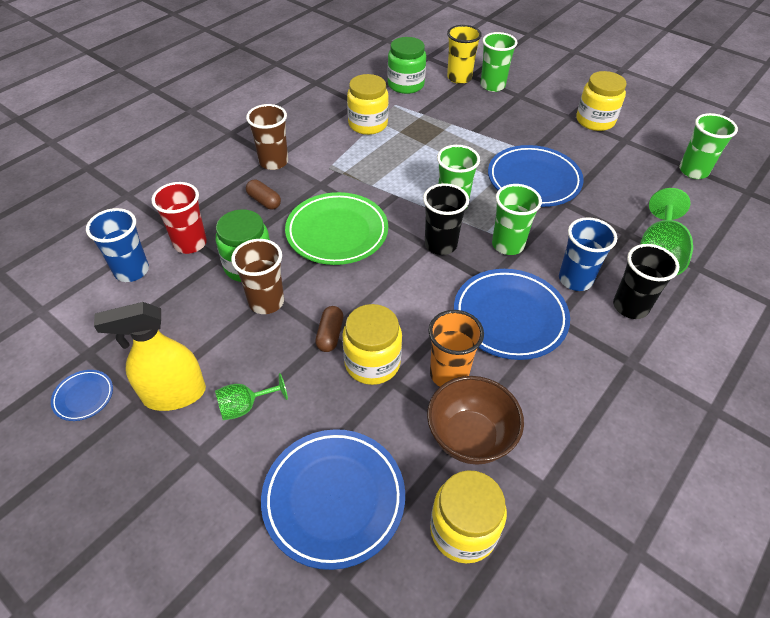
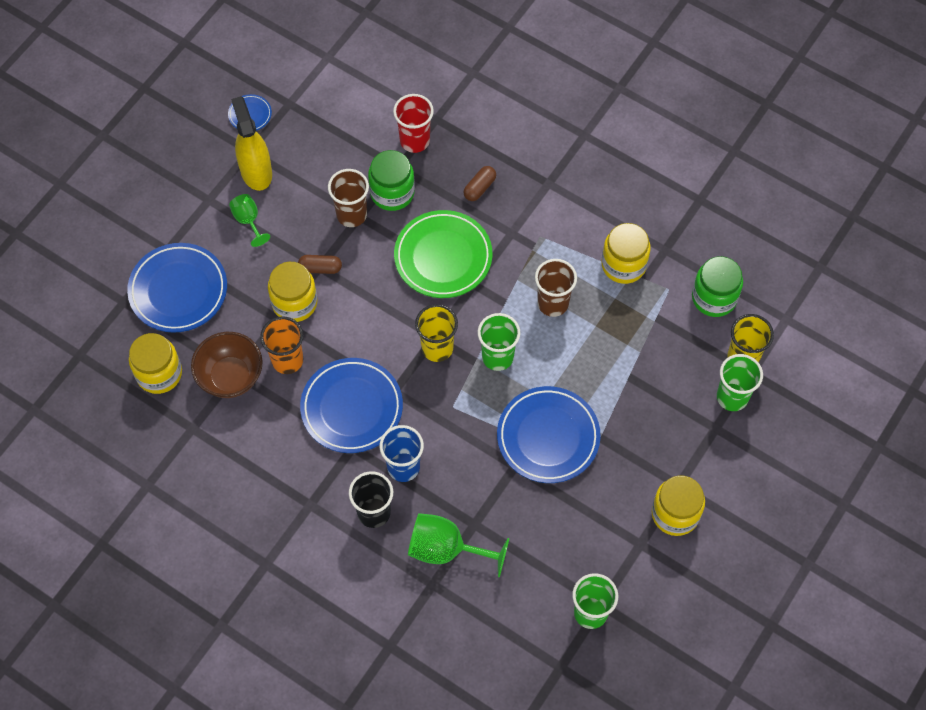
camera: 85 degrees right, 15 degrees up
blue cup [86,208,149,282] -> none
brown cup [246,104,288,170] -> brown cup moved to [535,259,577,317]
black cup [423,183,469,255] -> yellow cup [415,304,458,362]
green cup [492,184,542,255] -> none

